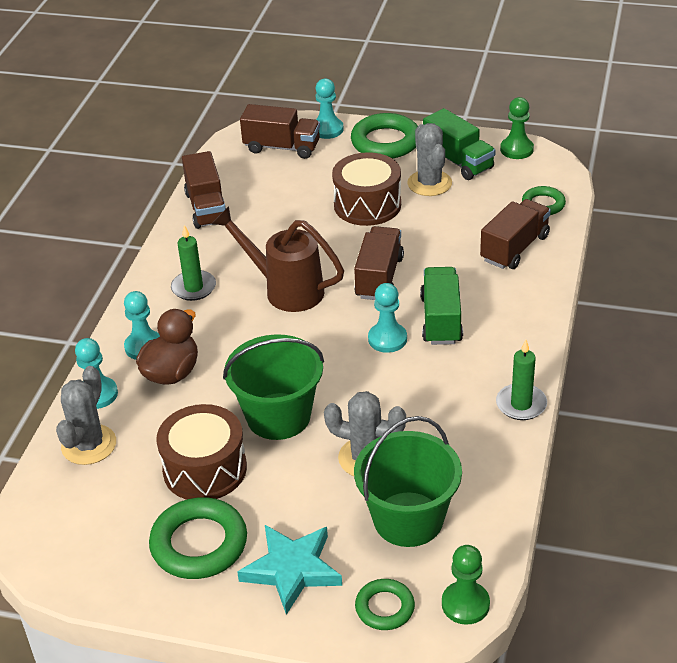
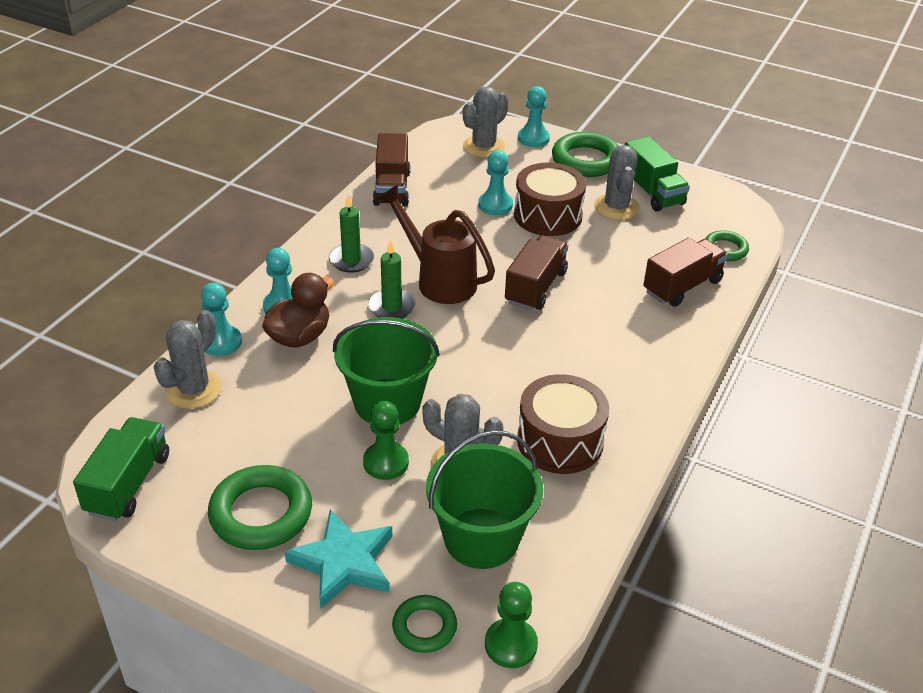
camera: 10 degrees right, 0 degrees up
brown drum [156,404,247,500] -> brown drum moved to [517,374,609,474]
brown truck [240,104,320,159] -> grey cactus [463,86,509,158]
turquoise pawn [368,283,407,353] -> turquoise pawn moved to [478,150,513,215]
green truck [420,267,463,345] -> green truck moved to [73,417,169,521]
green candle [496,340,547,420] -> green candle moved to [368,240,416,319]
green pawn [500,97,534,159] -> green pawn moved to [363,401,409,480]

